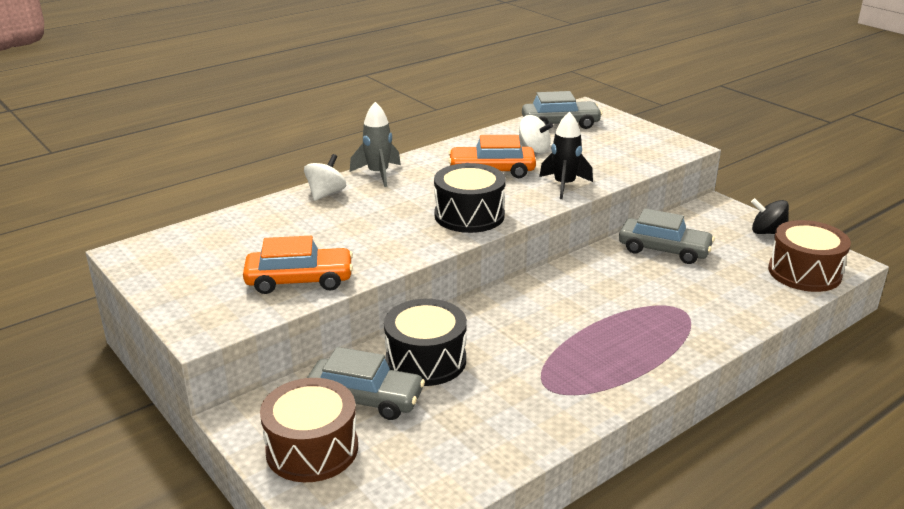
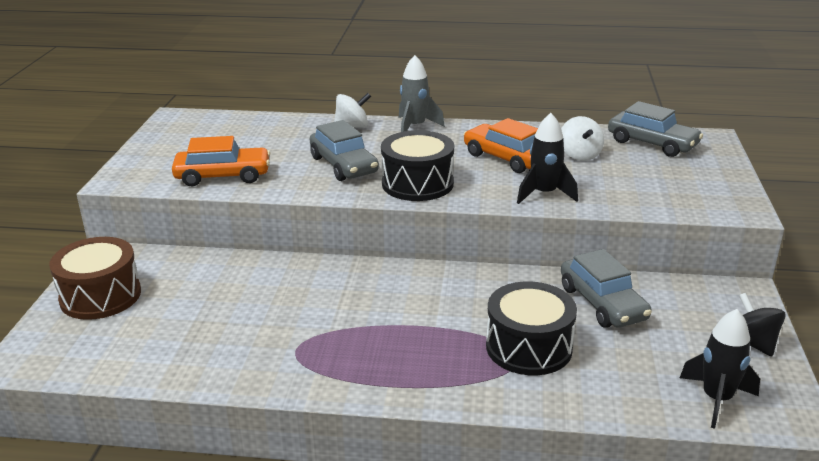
camera: 45 degrees right, 0 degrees up
orange car [243,236,353,294] -> orange car turned 45 degrees counterclockwise [172,136,270,187]
grey car [307,347,425,420] -> grey car moved to [310,120,379,181]
black drum [384,299,467,386] -> black drum moved to [486,281,577,375]
brown drum [768,220,851,292] -> black rocket [680,309,760,429]

